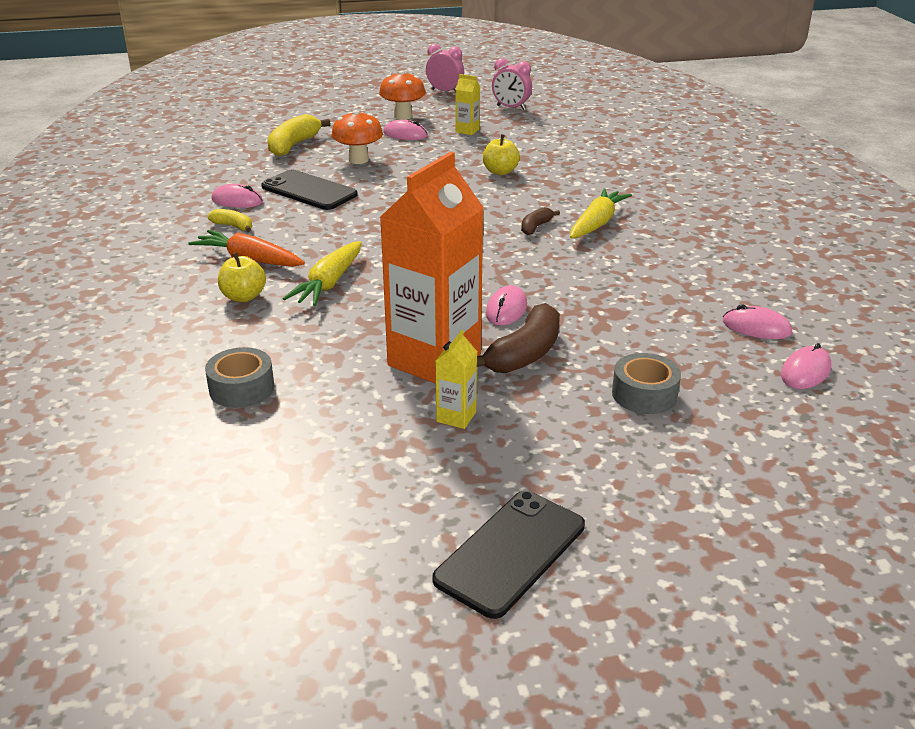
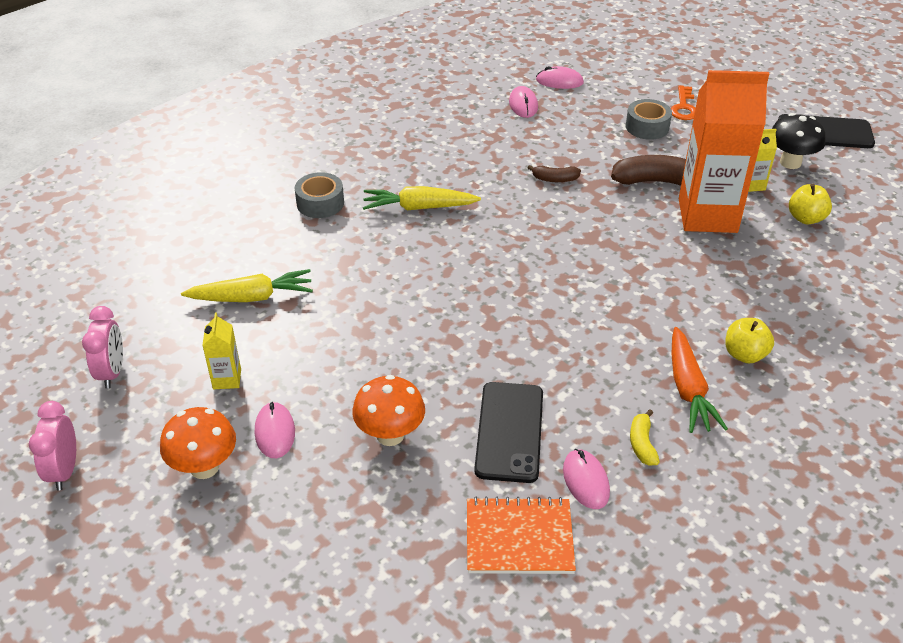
camera: 120 degrees left, 10 degrees up
grey tape [205,347,274,408] -> grey tape moved to [295,172,344,218]
yellow banana [267,114,331,157] -> none
yellow carrot [283,241,362,306] -> yellow carrot moved to [181,269,313,302]
yellow apple [483,134,520,175] -> yellow apple moved to [789,184,832,224]
pink mouse [486,285,527,326] -> none
brown banana [521,207,560,235] -> brown banana moved to [528,165,581,182]
none -> orange notebook [467,497,576,574]
none -> orange key [671,85,696,120]
none -> black mushroom [772,113,826,169]

